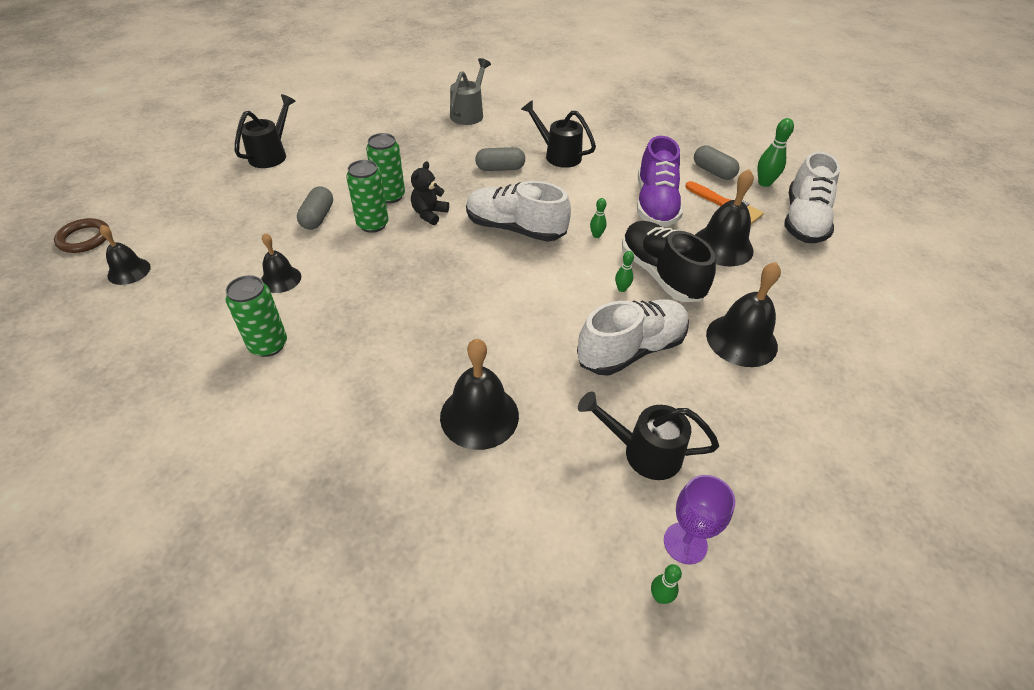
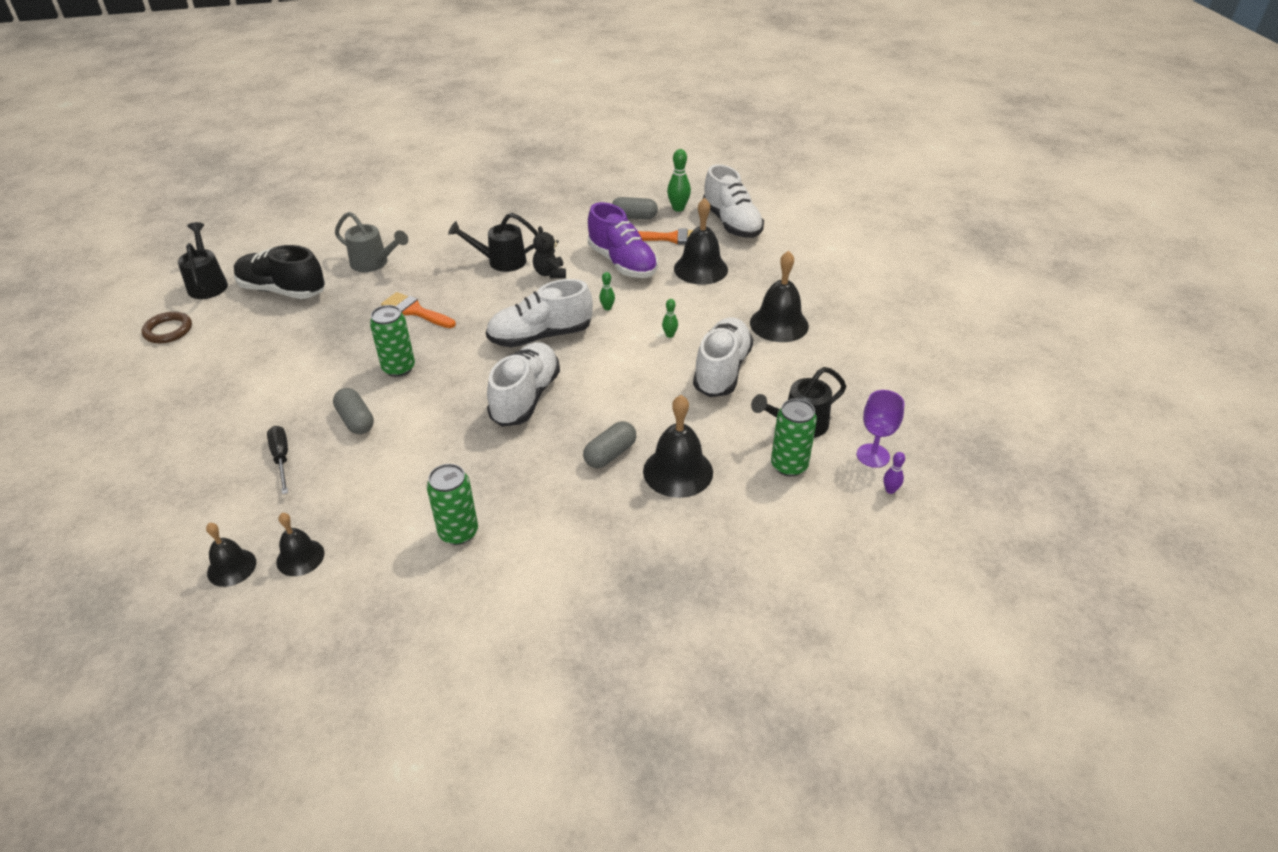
camera: 40 degrees left, 5 degrees down
brown ring [54,218,109,253] -> brown ring moved to [142,312,192,343]
black watering can [235,94,296,168] -> black watering can moved to [178,222,228,299]
black bell [261,233,301,293] -> black bell moved to [276,513,324,576]
green can [346,160,389,233] -> green can moved to [771,399,817,477]
black teddy bear [411,161,449,225] -> black teddy bear moved to [533,226,566,278]
grey watering can [450,58,491,125] -> grey watering can turned 135 degrees clockwise [335,212,408,272]
grey capsule [475,147,525,171] -> grey capsule moved to [583,421,636,468]
black shoe [622,221,716,302] -> black shoe moved to [234,245,325,299]
green bowling pin [651,564,682,604] -> purple bowling pin [883,452,905,494]
none -> black screwdriver [267,426,288,494]
none -> orange brush [381,292,456,328]
none -> white shoe [487,342,560,427]

